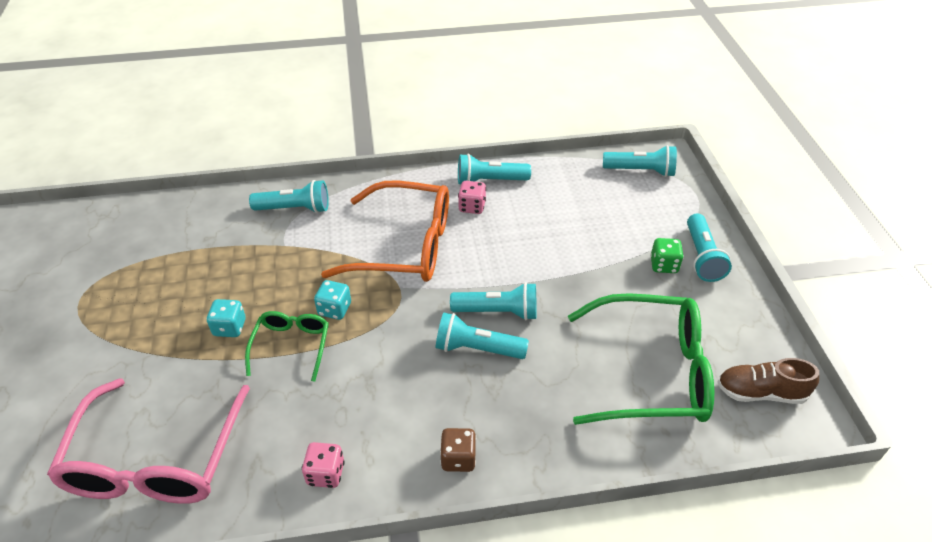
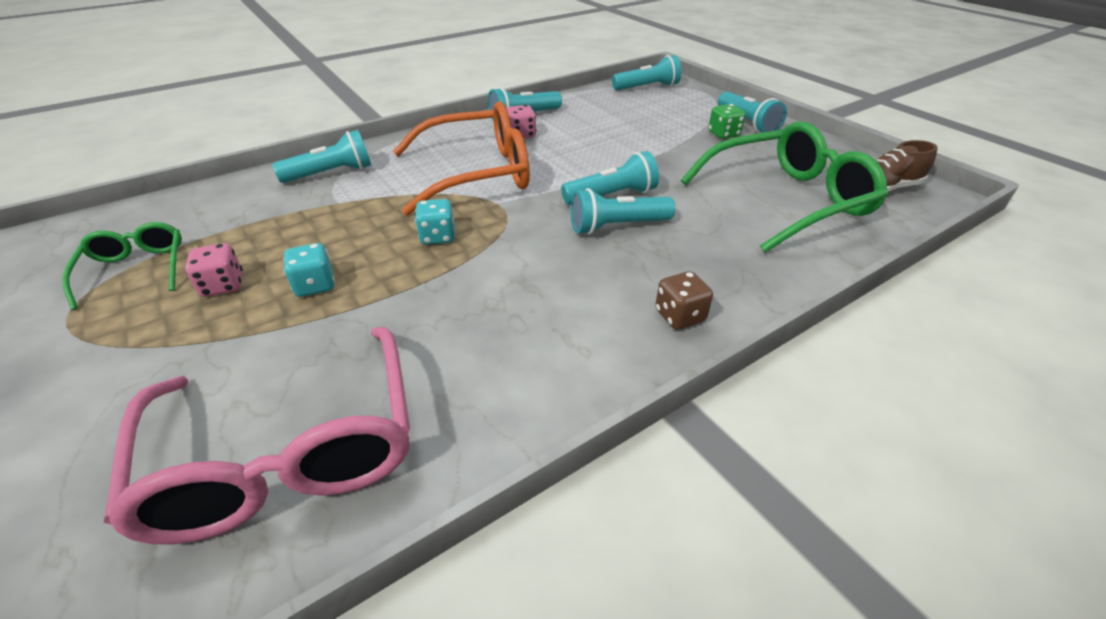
camera: 25 degrees left, 5 degrees down
green glasses [245,311,329,382] -> green glasses moved to [62,222,182,310]
pink dice [302,442,345,488] -> pink dice moved to [185,243,243,297]

